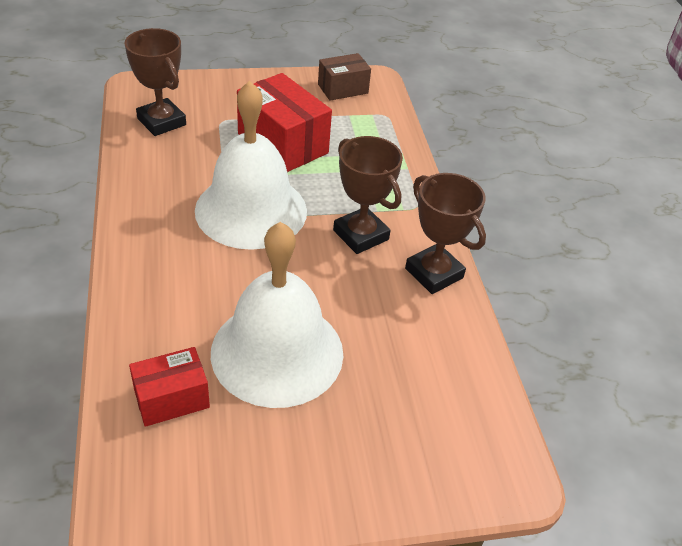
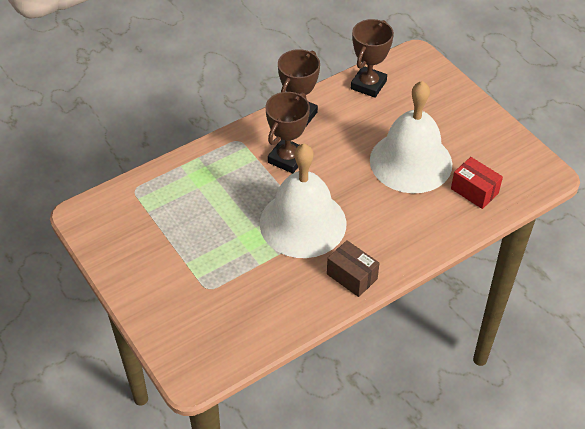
camera: 110 degrees left, 5 degrees up
brown trophy [124,28,186,136] -> brown trophy moved to [351,19,394,98]
red box [237,73,332,172] -> none
brown box [318,53,371,101] -> brown box moved to [327,240,379,297]

